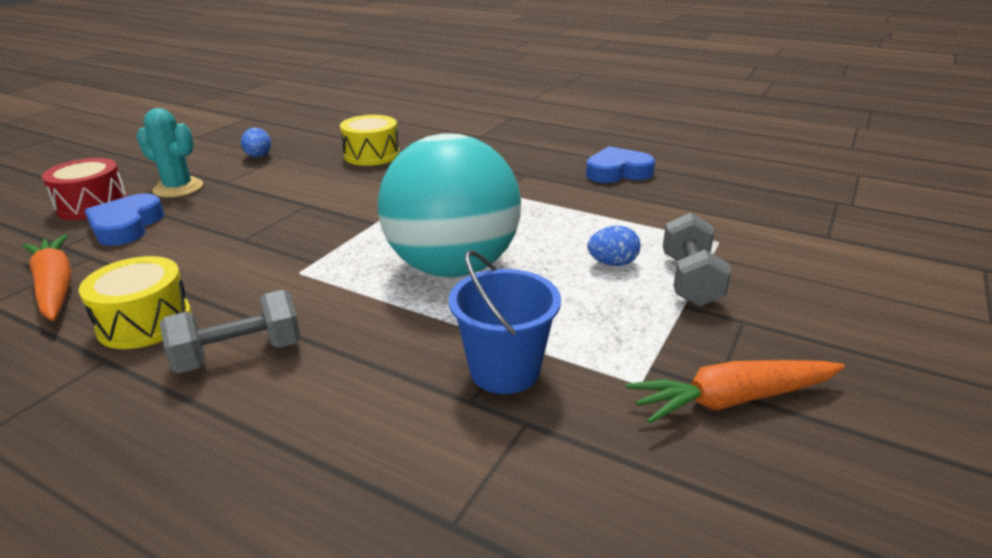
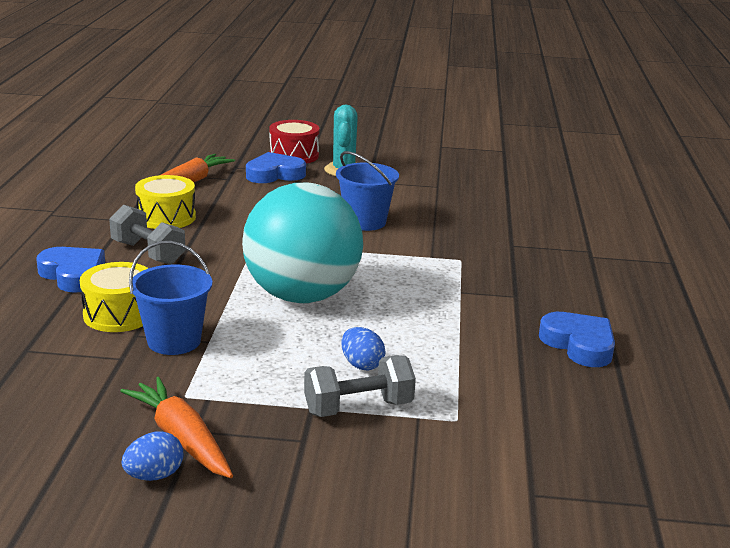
camera: 65 degrees right, 5 degrees down
blue egg [241,128,272,158] -> blue egg moved to [122,431,184,481]
yellow drum [340,115,399,166] -> yellow drum moved to [80,262,148,332]
none -> blue heart [36,247,105,293]
none -> blue bucket [336,151,399,231]

